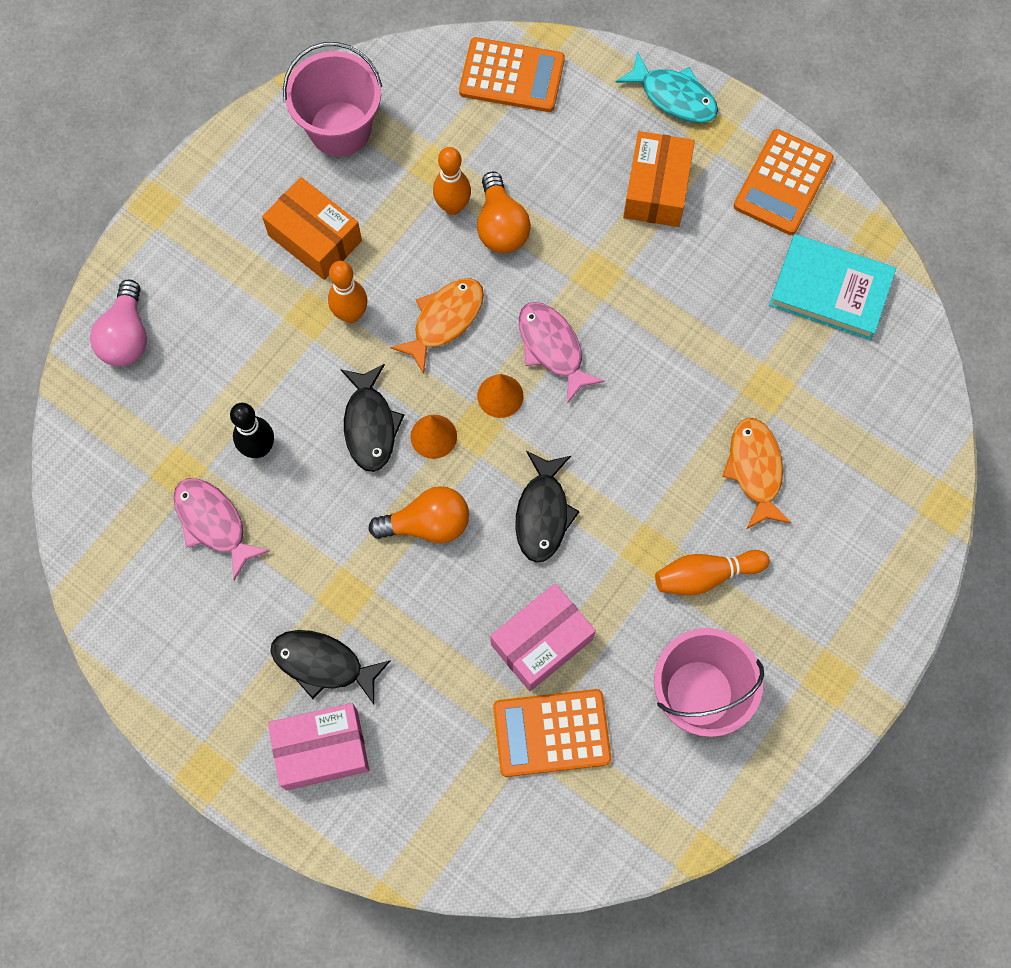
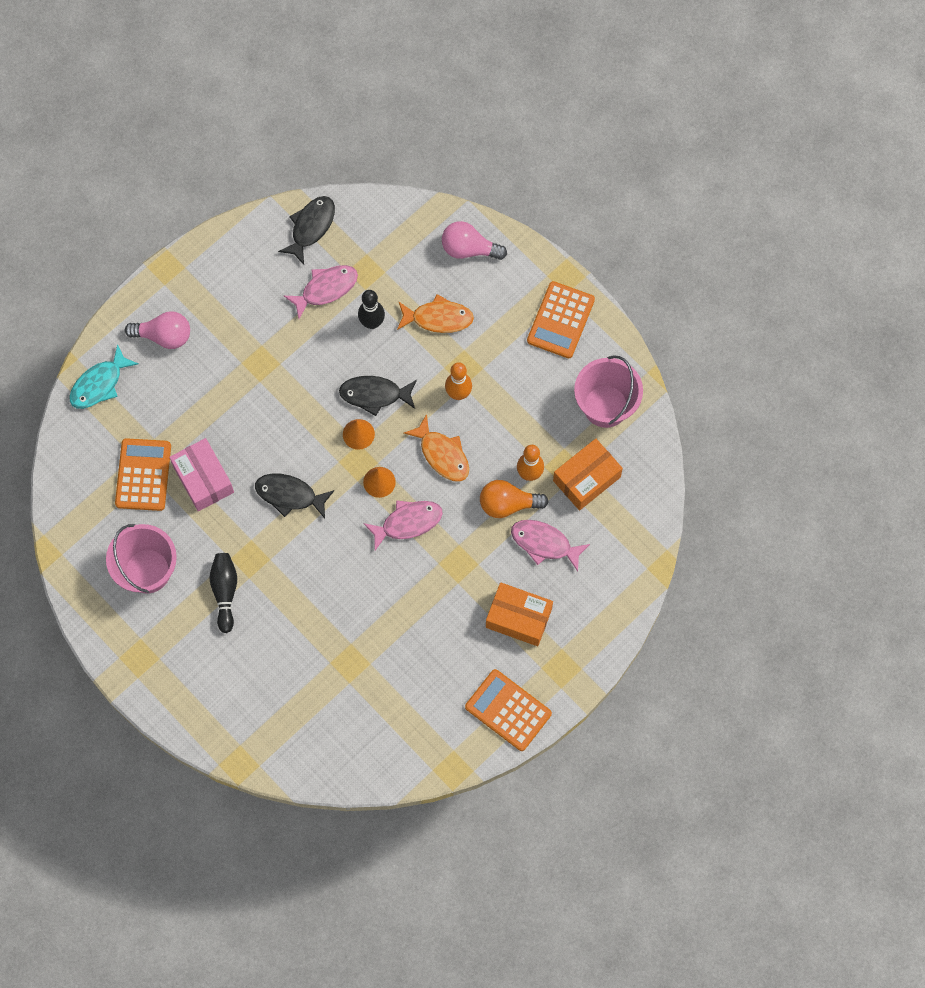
camera: 100 degrees right, 0 degrees up
orange box [262,177,362,280] -> orange box moved to [553,439,623,511]
pink box [268,703,369,790] -> pink light bulb [125,311,190,349]
black fish [271,630,391,704] -> black fish moved to [278,196,335,265]
orange light bulb [368,486,469,543] -> none
orange calculator [459,37,565,112] -> orange calculator moved to [527,281,595,358]
turquoise fish [615,52,718,123] -> turquoise fish moved to [70,344,138,409]
orange bowling pin [655,550,770,596] -> black bowling pin [209,553,237,633]
orange fish [722,418,791,529] -> orange fish moved to [397,294,474,333]
turquoise book [769,234,896,340] -> none
none -> pink fish [511,520,590,572]

